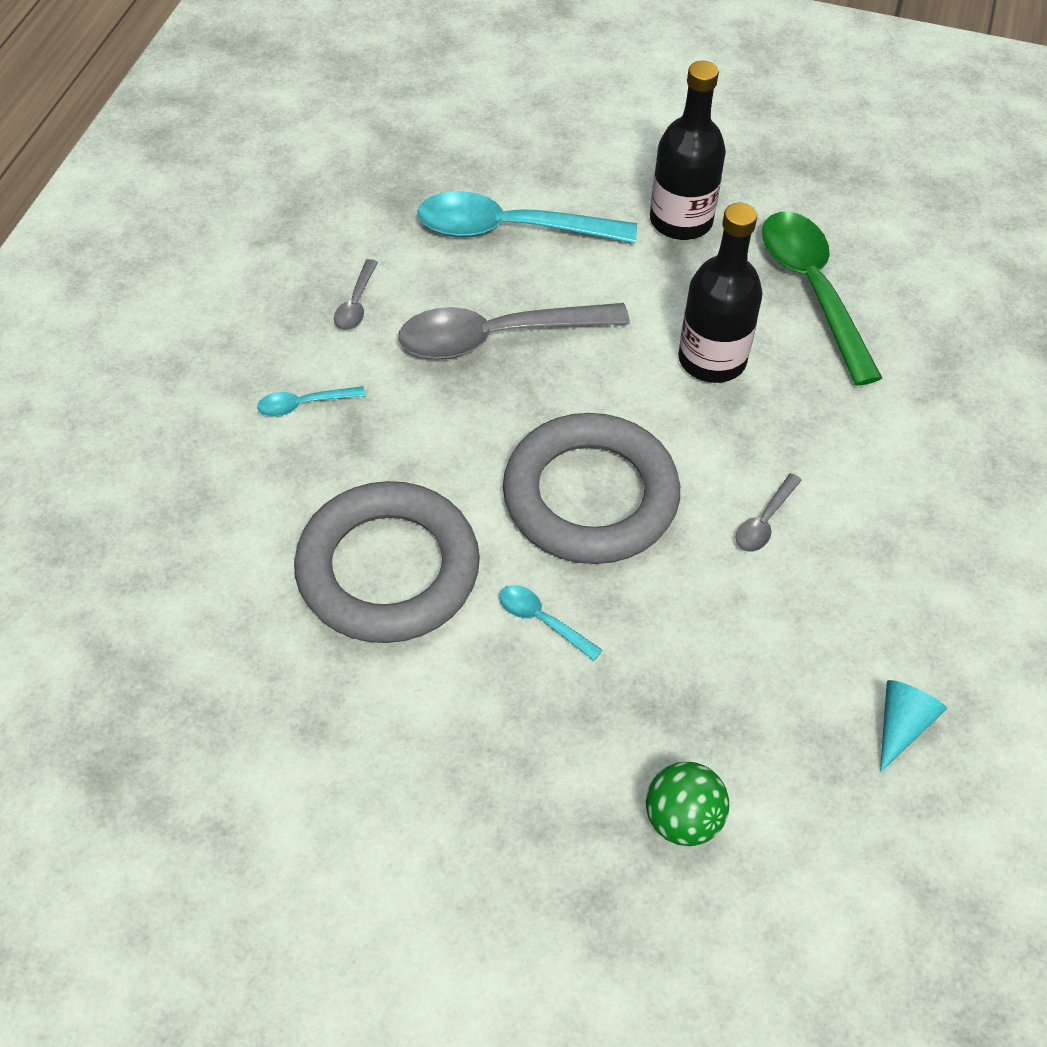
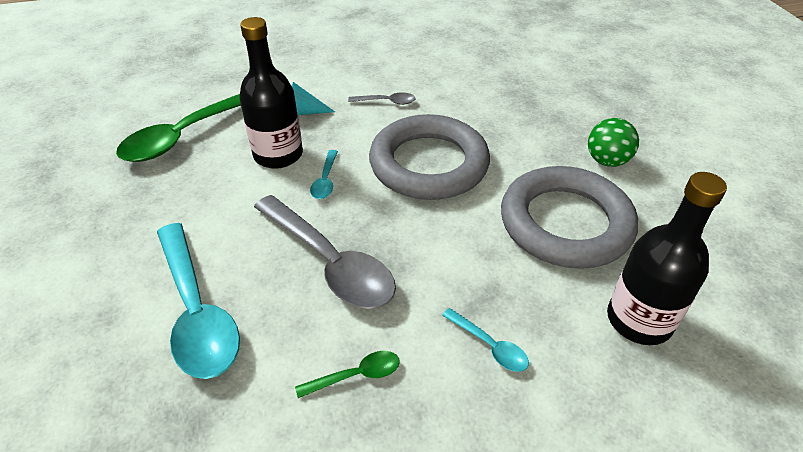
camera: 120 degrees left, 10 degrees down
grey spoon [334,259,378,330] -> green spoon [295,351,400,398]
turquoise spoon [499,585,602,661] -> turquoise spoon moved to [310,150,338,199]
green ball [646,762,729,846] -> green ball moved to [588,118,639,167]
black bottle [650,61,726,240] -> black bottle moved to [607,172,727,345]
turquoise cone [880,680,947,773] -> turquoise cone moved to [292,82,335,115]

